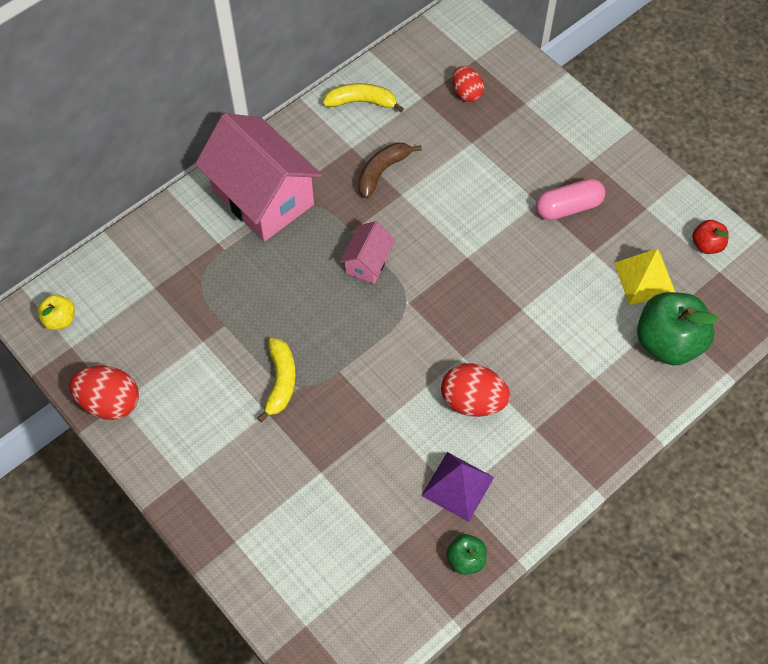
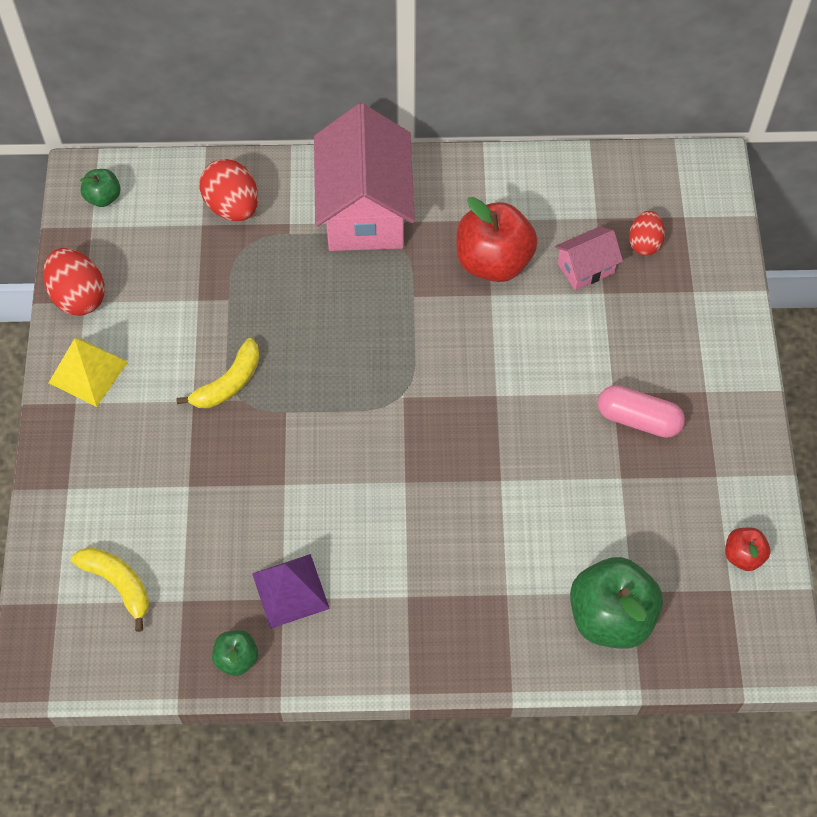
camera: 40 degrees right, 0 degrees up
yellow apple [37,294,75,330] -> green apple [80,169,121,207]
yellow banana [323,83,404,112] -> yellow banana moved to [71,547,149,632]
pink house [339,221,396,284] -> pink house moved to [555,227,623,290]
brown banana [358,143,422,199] -> red apple [456,197,538,282]
red egg [441,364,510,417] -> red egg moved to [199,159,258,221]
yellow pyramid [614,249,675,305] -> yellow pyramid moved to [49,338,128,407]

